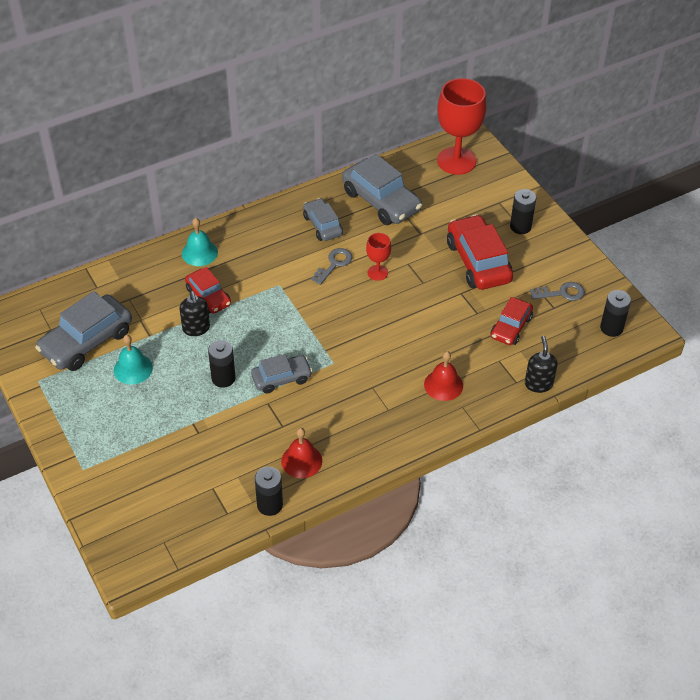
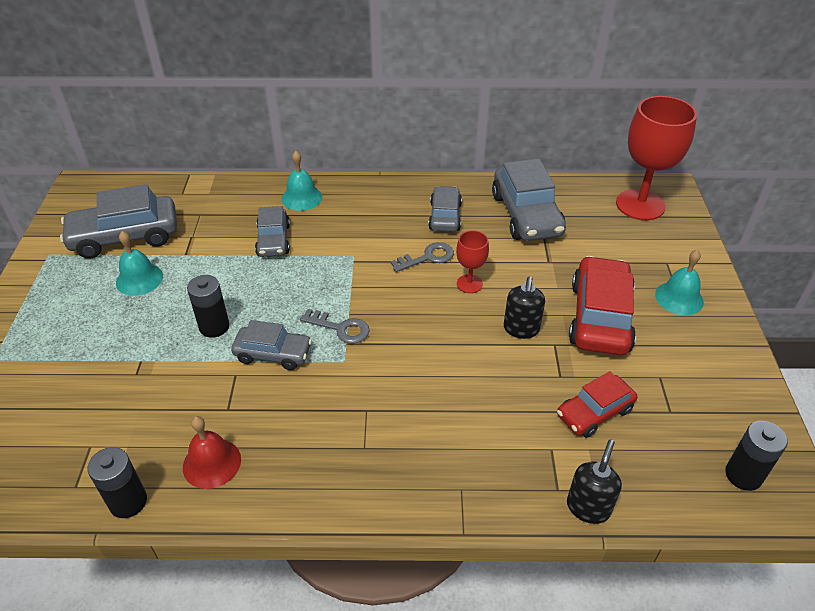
camera: 30 degrees right, 5 degrees down
black soap dispenser [179,291,210,336] -> black soap dispenser moved to [504,277,545,339]
red car [185,267,231,314] -> grey car [255,206,290,257]
red bell [424,351,463,401] -> none
black battery [510,189,536,234] -> turquoise bell [655,250,704,315]
grey key [530,282,585,301] -> grey key moved to [300,309,370,343]

